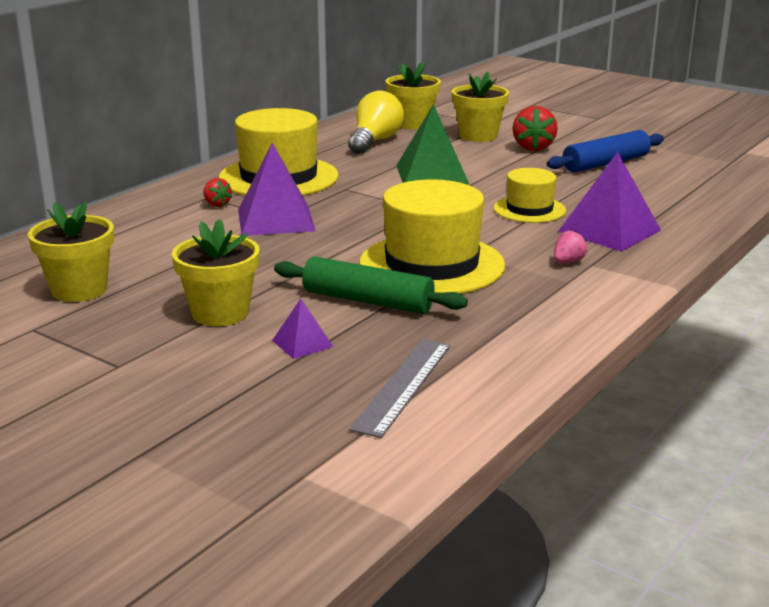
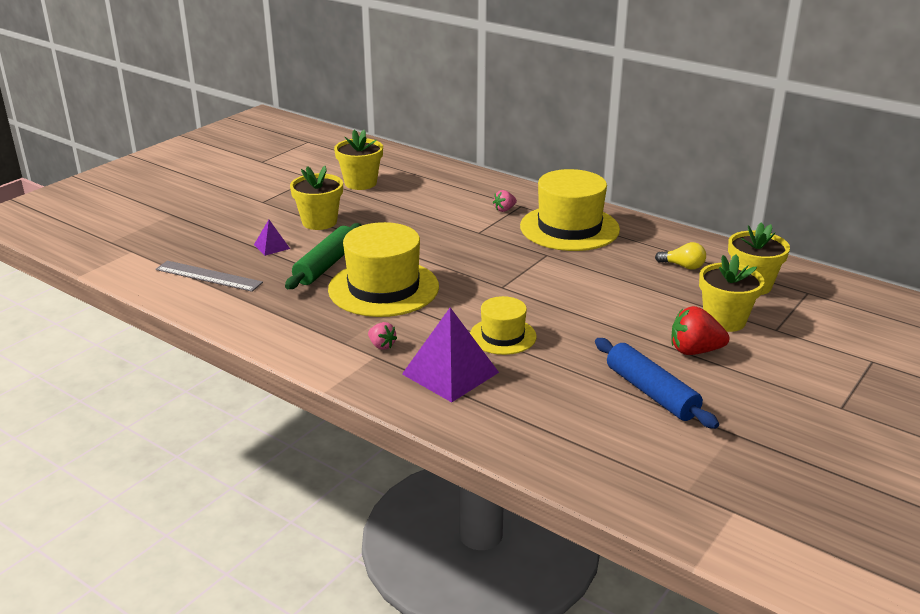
camera: 90 degrees right, 5 degrees up
red strawberry [203,178,232,207] -> pink strawberry [493,190,517,212]
purple pyramid [238,143,315,236] -> none
yellow light bulb [348,91,404,154] -> yellow light bulb [655,242,706,270], size x0.57
green pyramid [396,104,469,184] -> none

